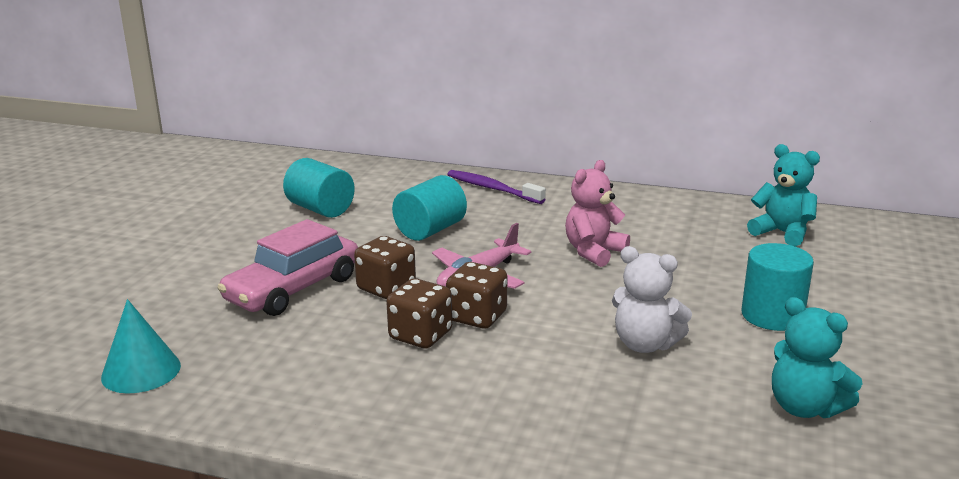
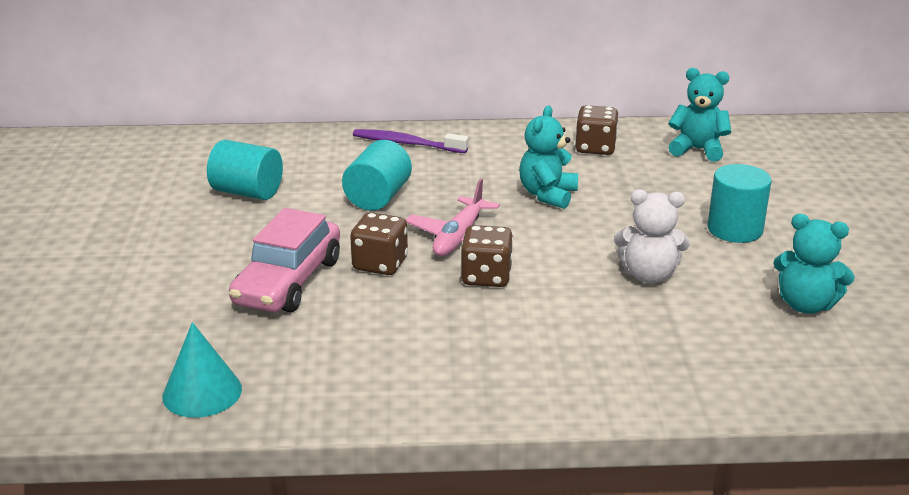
camera: 20 degrees left, 5 degrees up
brown dice [386,278,452,348] -> brown dice moved to [575,105,619,155]
pink teddy bear [565,160,630,267] -> turquoise teddy bear [519,106,578,209]

